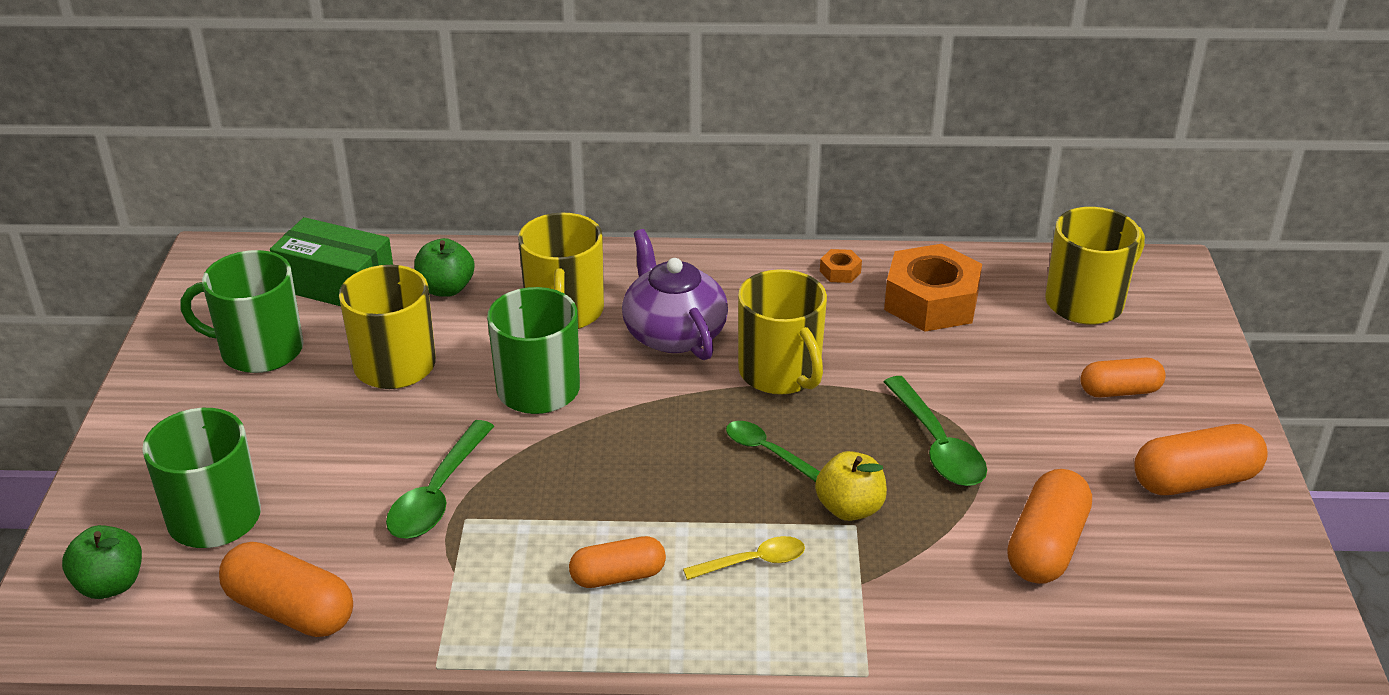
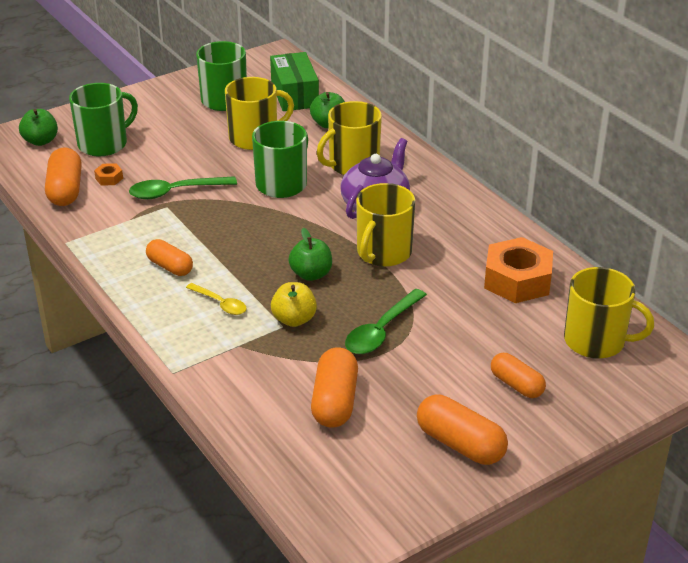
camera: 55 degrees right, 0 degrees up
green spoon [726,421,820,482] -> green apple [288,228,332,281]
orange nut [820,249,862,283] -> orange nut moved to [94,163,123,185]
orange capsule [1007,469,1092,584] -> orange capsule turned 75 degrees counterclockwise [311,347,358,428]

